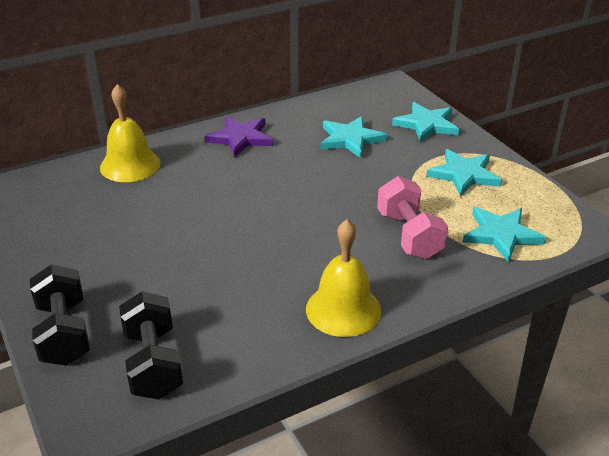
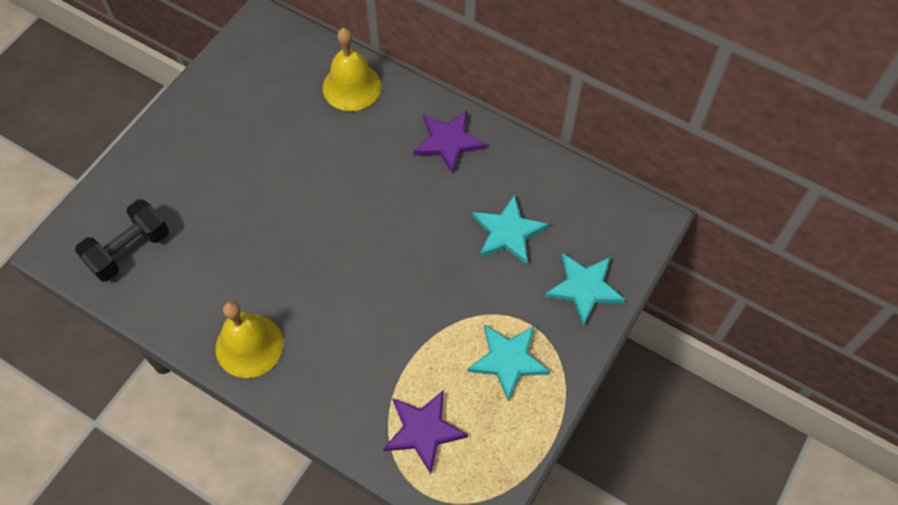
camera: 60 degrees right, 25 degrees up
black dumbbell [30,264,90,366] -> none
pink dumbbell [377,176,448,259] -> none
turquoise star [463,207,546,262] -> purple star [383,390,468,474]

